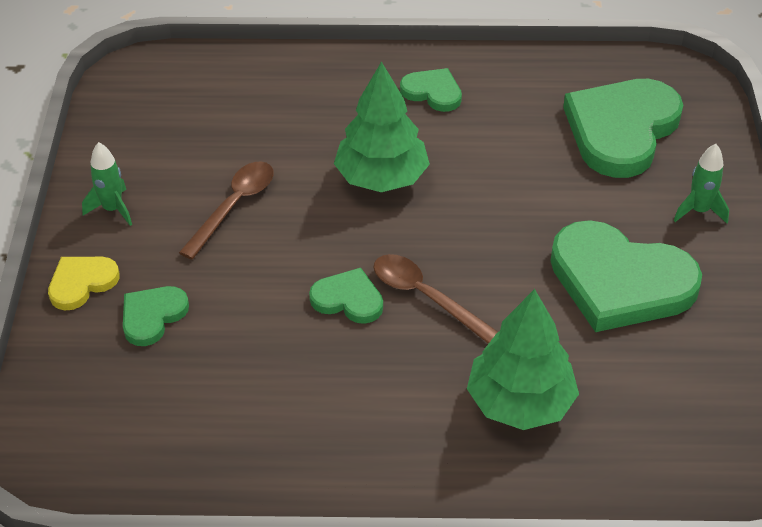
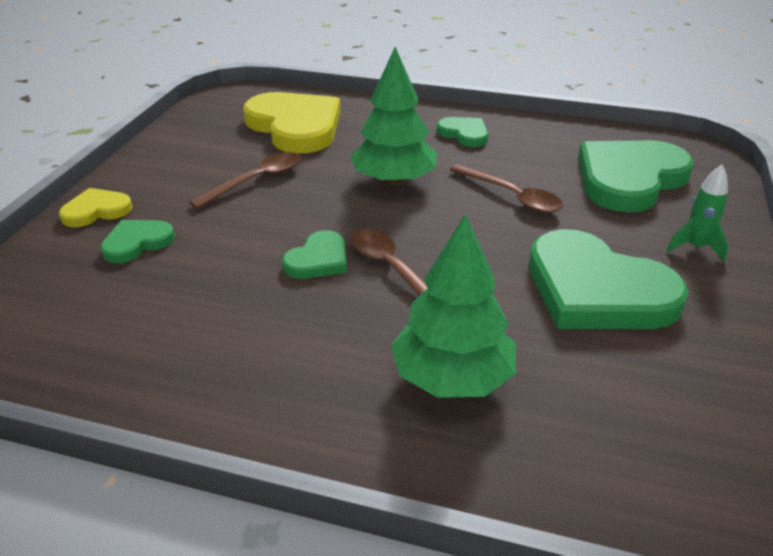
camera: 15 degrees right, 10 degrees down
green rocket [82,142,132,226] -> none
green heart [309,268,383,324] -> green heart turned 90 degrees clockwise [282,230,347,279]
none -> yellow heart [243,92,341,154]
none -> brown spoon [450,164,563,213]

